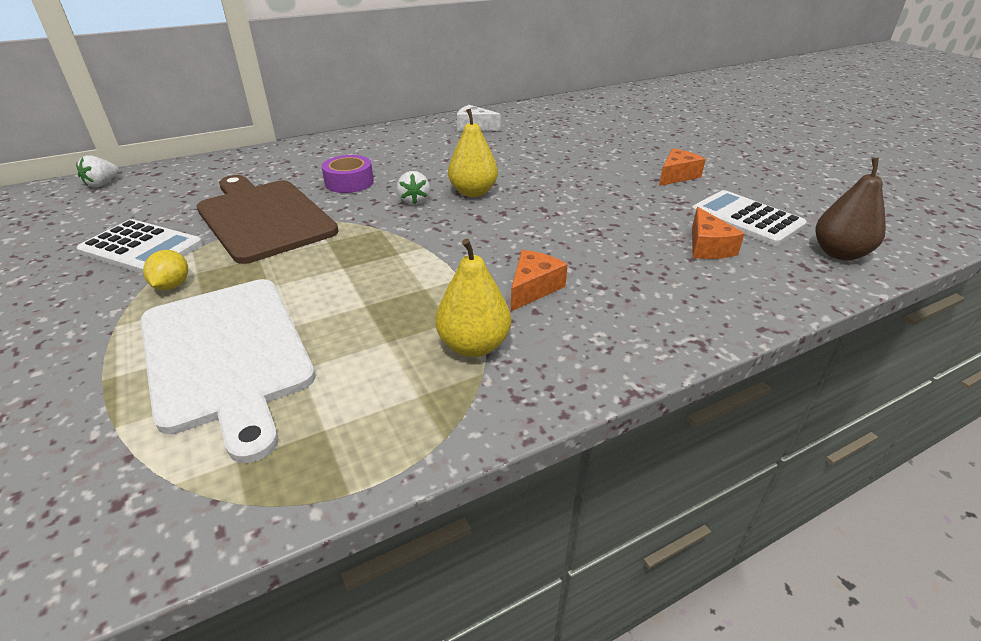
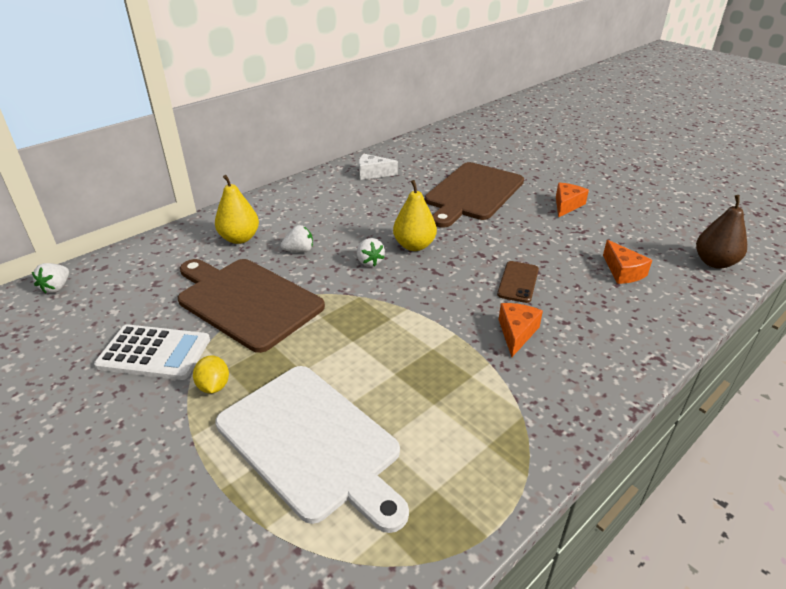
camera: 15 degrees left, 0 degrees up
purple tape [322,155,374,193] -> white strawberry [280,225,313,253]
yellow pear [436,239,511,357] -> yellow pear moved to [215,175,259,244]
white calculator [691,190,807,246] -> none
none -> brown cutting board [425,162,524,228]
none -> brown phone [497,261,539,303]

